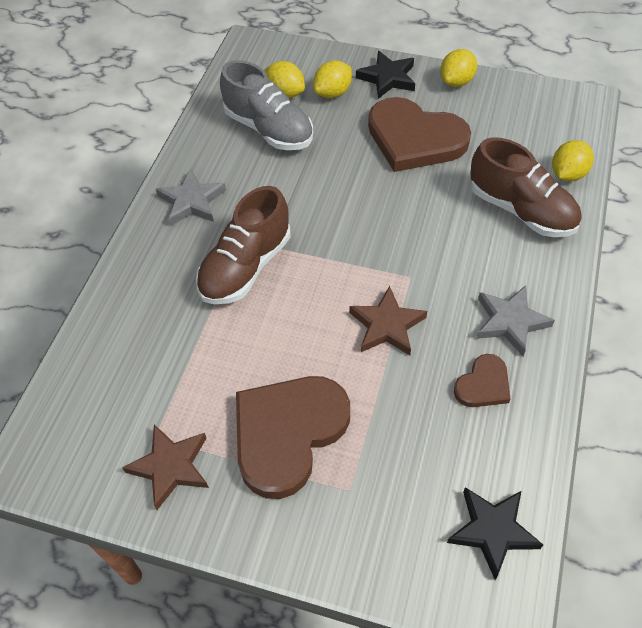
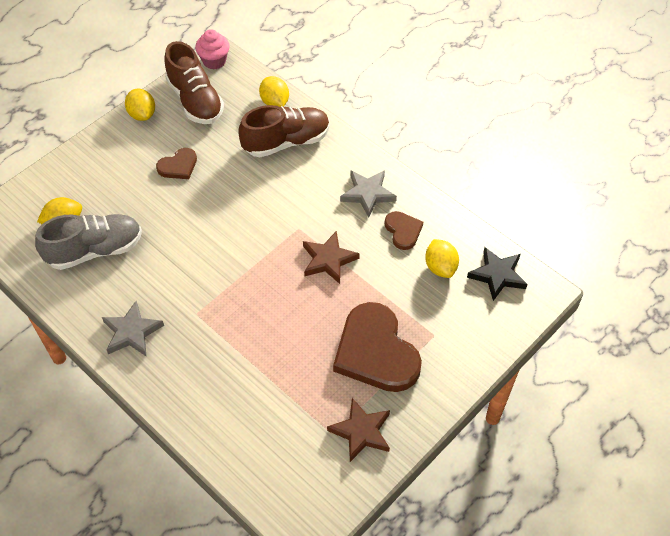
camera: 65 degrees left, 0 degrees up
brown shoe [196,186,291,304] -> brown shoe moved to [164,41,224,124]
yellow lemon [313,60,352,98] -> yellow lemon moved to [425,239,459,278]
black star [356,51,415,99] -> none
brown heart [368,97,471,172] -> brown heart [156,148,197,179], size x0.49
none -> pink cupcake [195,29,230,69]

